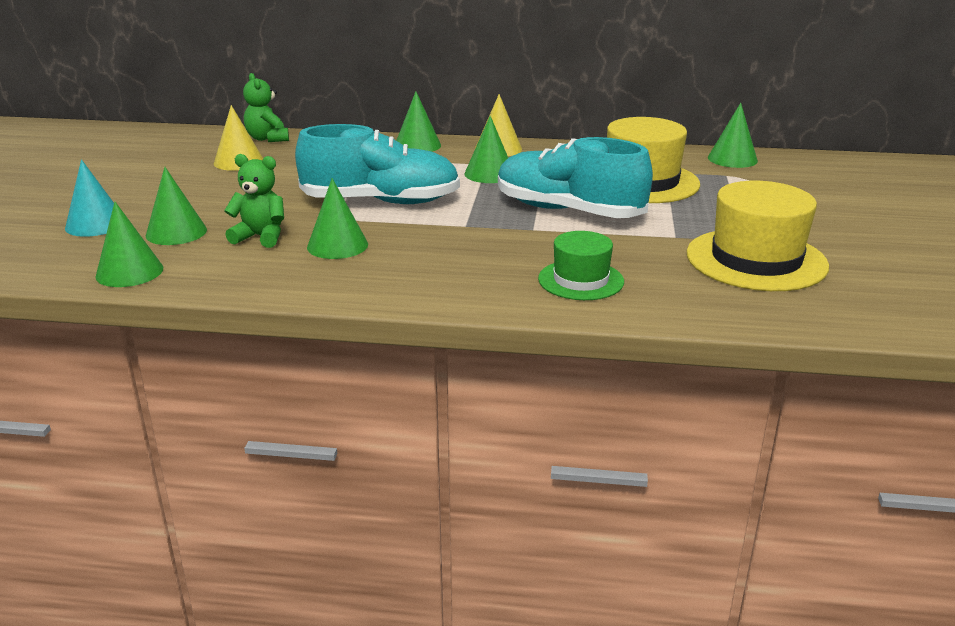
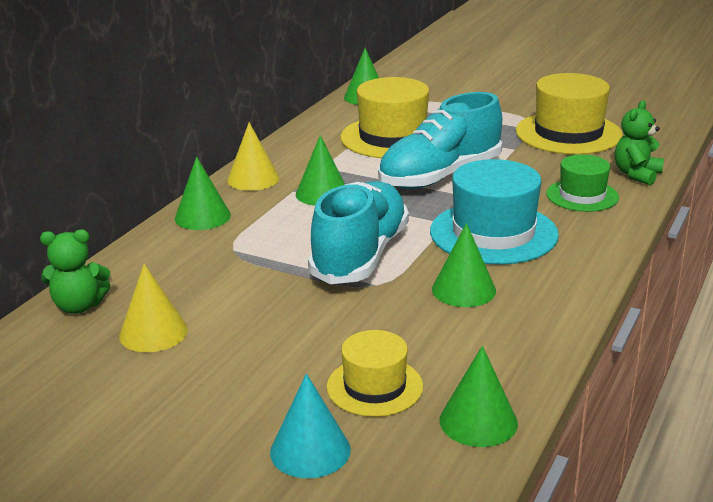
camera: 70 degrees left, 0 degrees up
green cone [146,167,207,245] -> yellow hat [327,330,423,417]
green teddy bear [224,154,284,248] -> green teddy bear moved to [615,101,664,185]
none -> turquoise hat [430,159,559,265]

